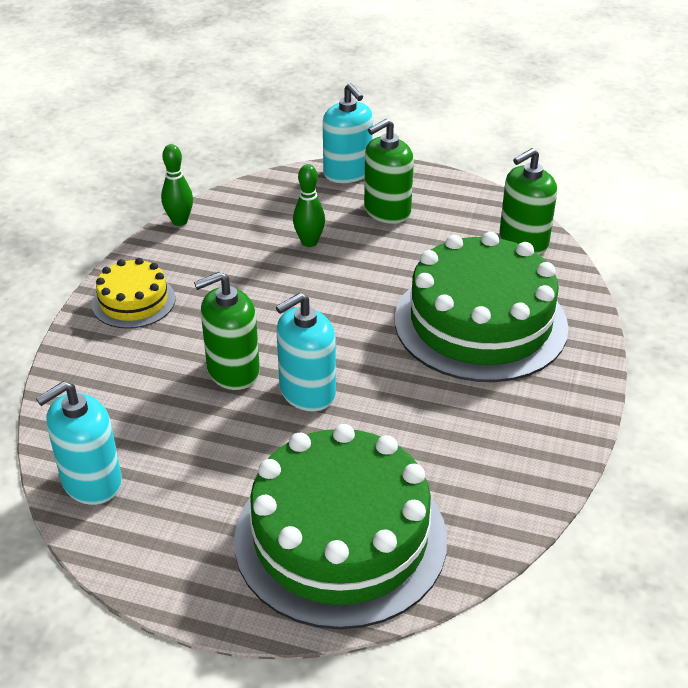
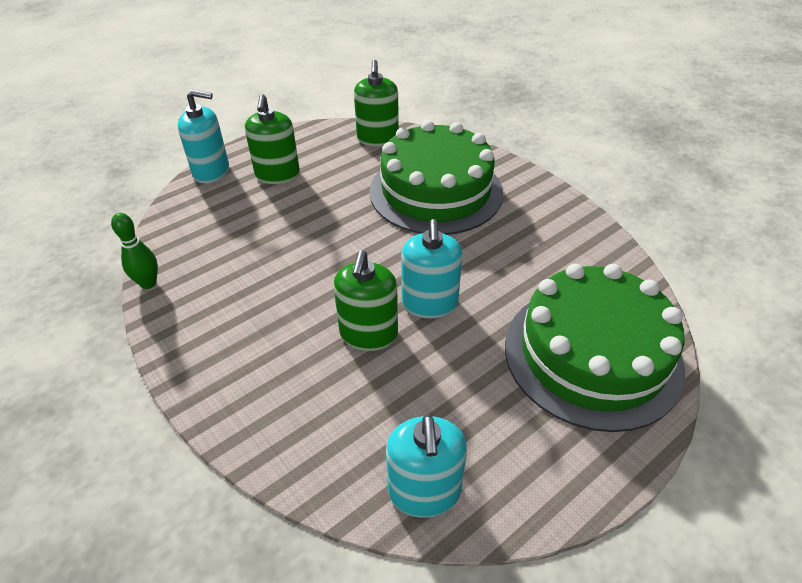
camera: 55 degrees left, 5 degrees up
yellow cake [92,258,176,329] -> none
green bowling pin [293,164,325,247] -> none

